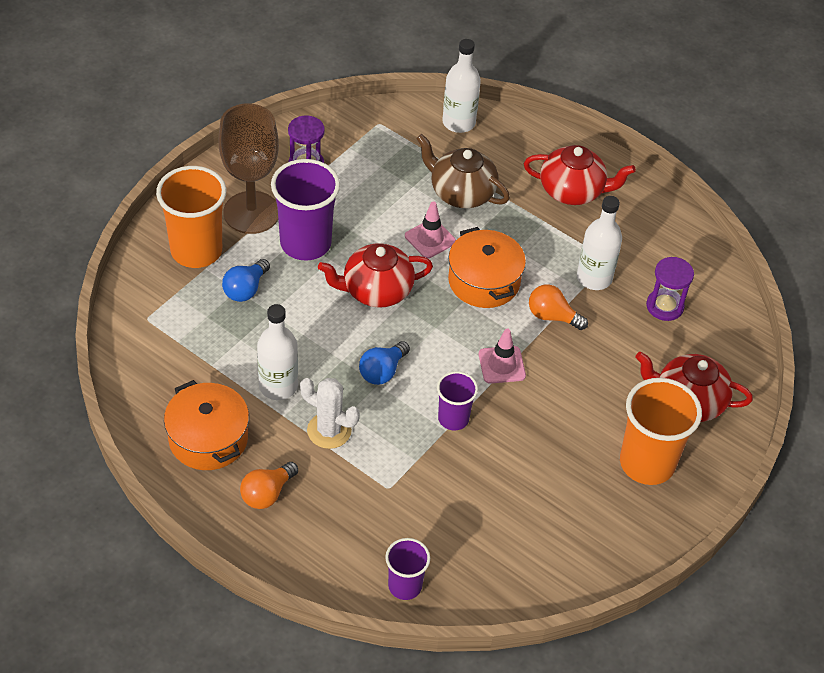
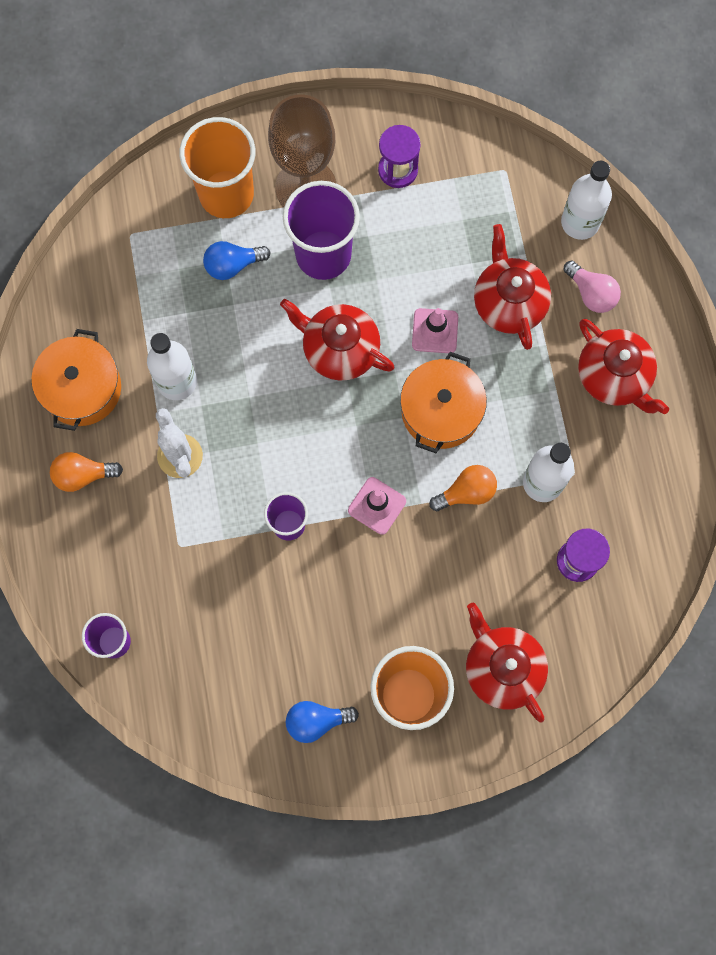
camera: 45 degrees right, 25 degrees up
blue light bulb [359,341,410,385] -> blue light bulb moved to [286,701,359,743]
brown teapot [416,134,510,208] -> red teapot [474,224,551,350]
orange light bulb [529,284,588,330] -> orange light bulb turned 90 degrees clockwise [429,465,497,511]
none -> pink light bulb [563,260,621,313]

